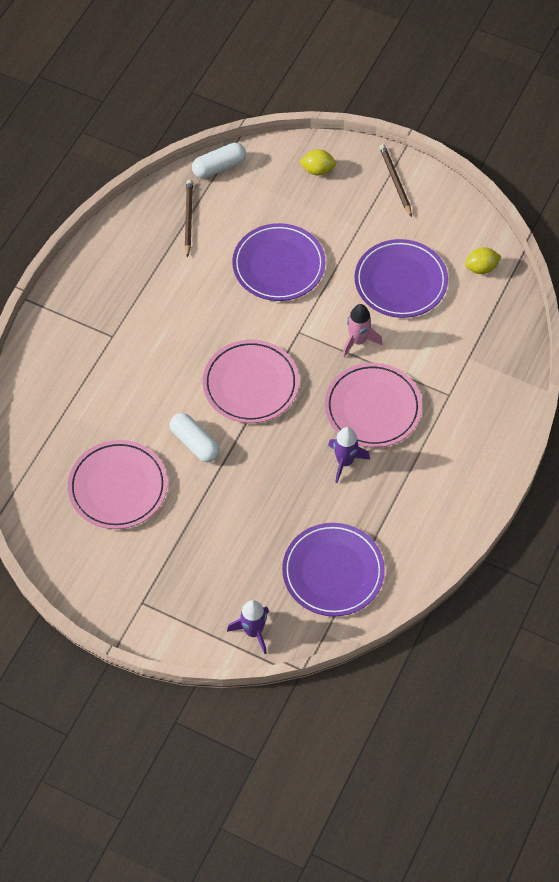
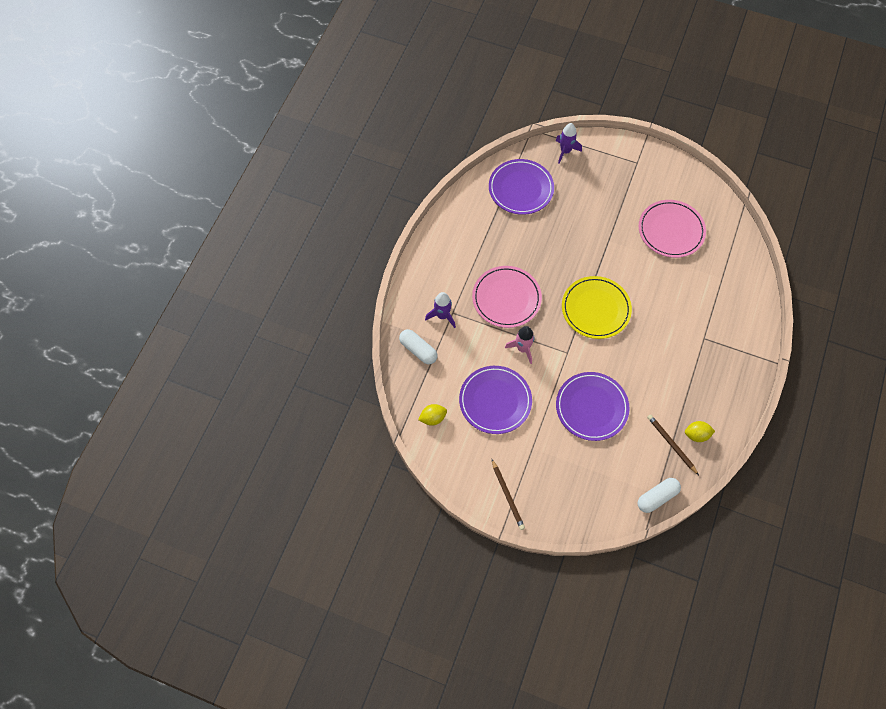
camera: 175 degrees right, 5 degrees up
white capsule [170,413,220,462] -> white capsule moved to [399,329,438,364]
brown pencil [185,180,193,258] -> brown pencil turned 150 degrees clockwise [647,415,699,475]
pink plate [203,340,299,423] -> yellow plate [562,276,632,339]
yellow lemon [299,150,336,176] -> yellow lemon moved to [685,421,715,442]
purple rocket [328,427,370,483] -> purple rocket moved to [425,292,456,328]

